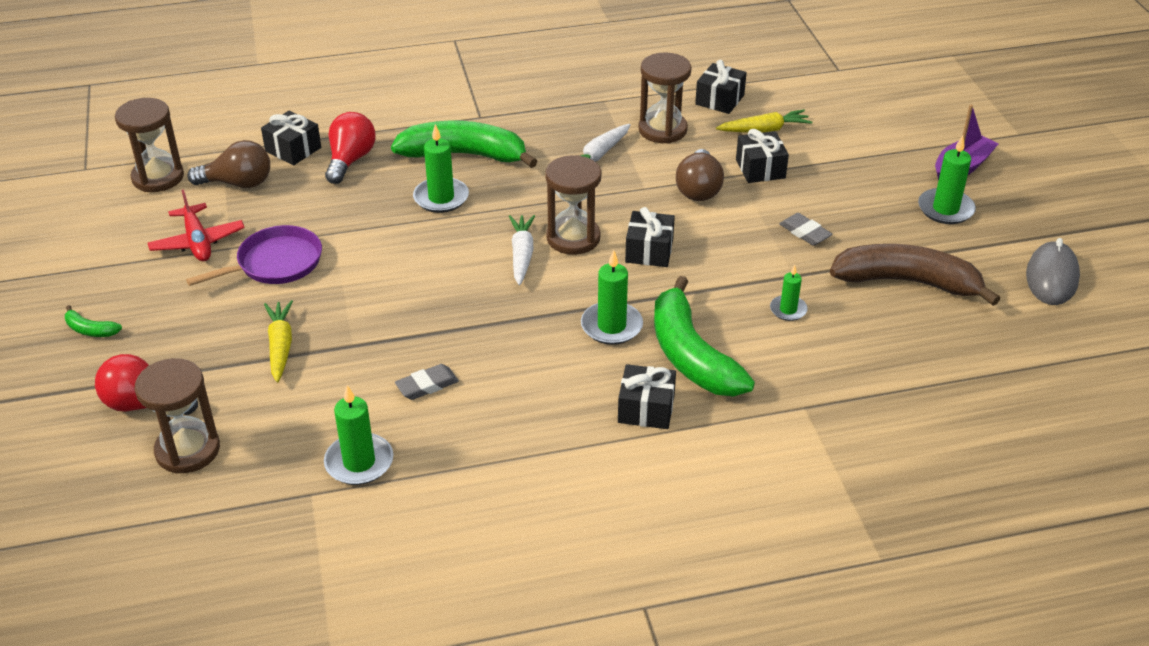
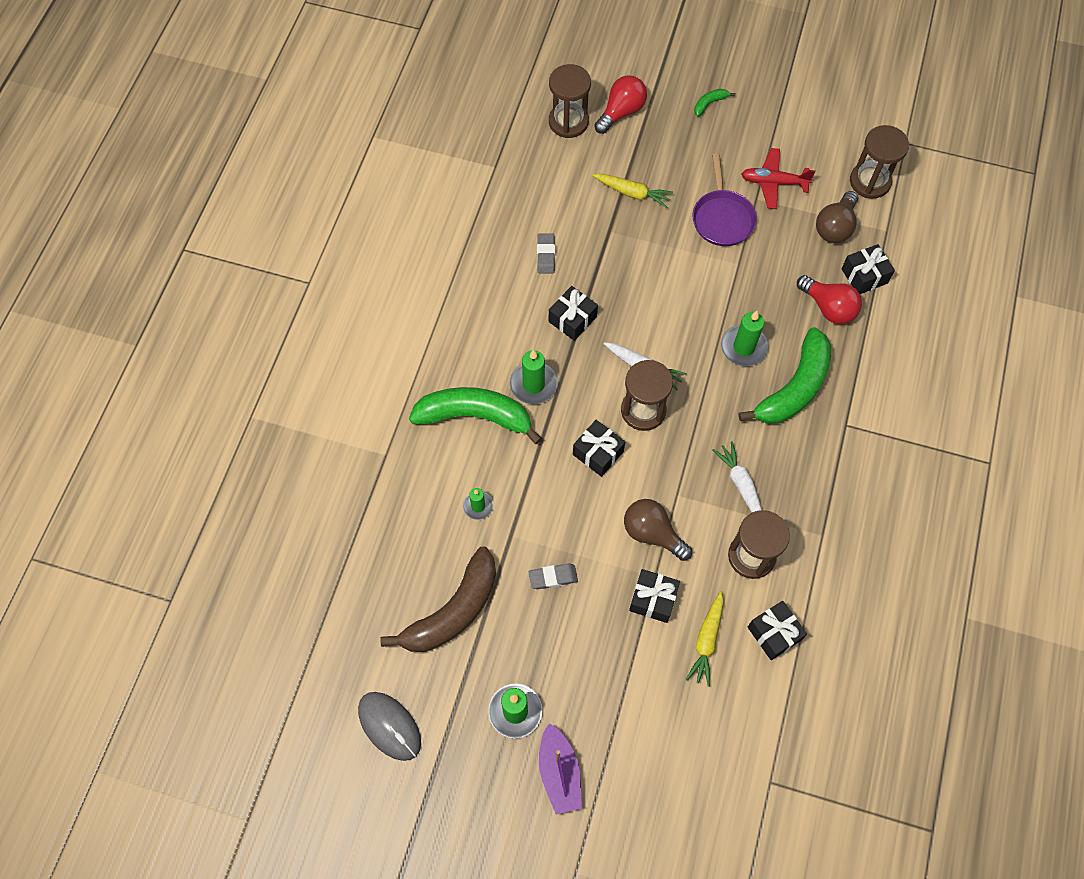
camera: 120 degrees right, 25 degrees up
green candle [324,385,393,485] -> none
black gift [618,364,676,429] -> black gift moved to [549,286,598,341]

